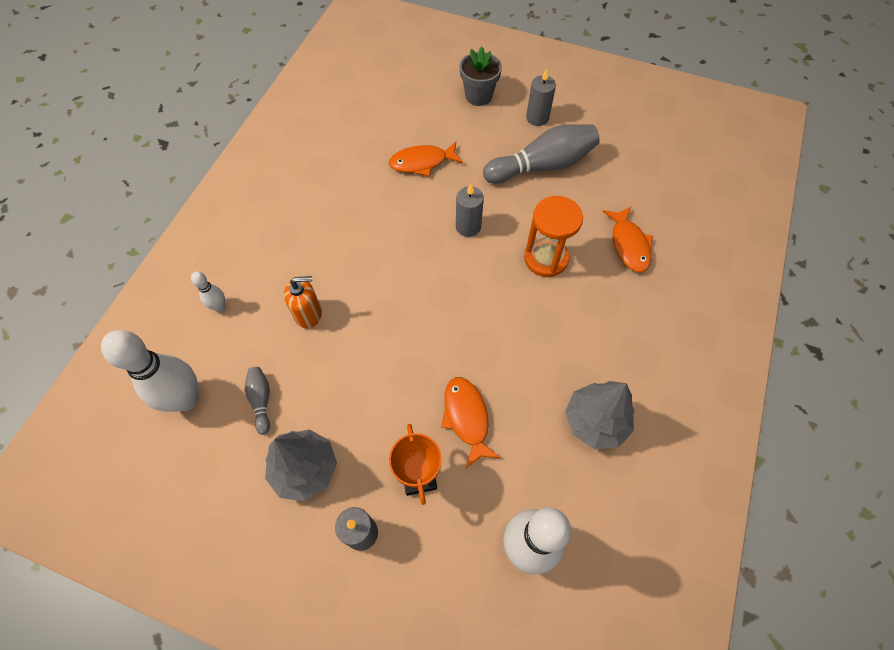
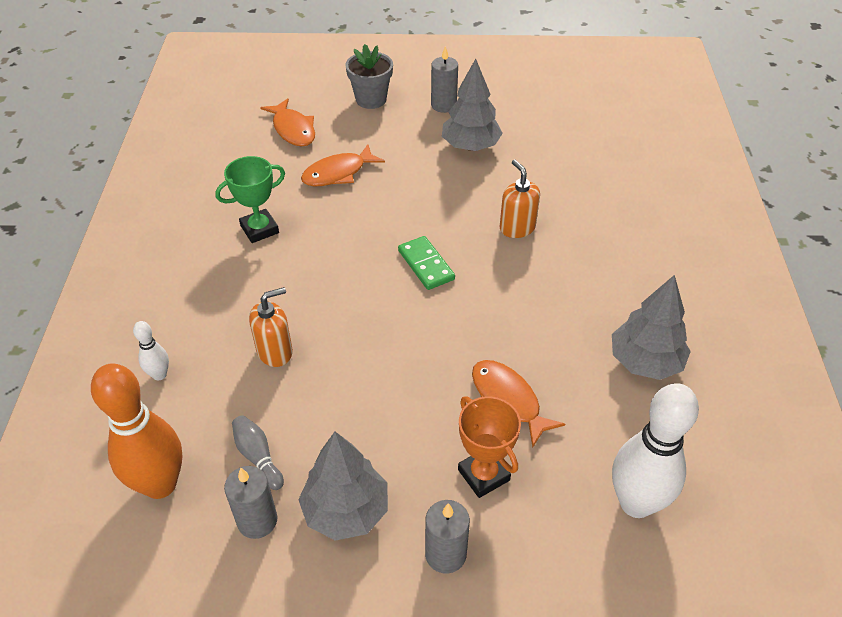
camera: 20 degrees left, 15 degrees down
white bowling pin [101,330,199,412] -> orange bowling pin [91,363,183,499]
grey candle [456,184,484,237] -> grey candle moved to [224,466,277,539]
grey bowling pin [483,124,600,184] -> grey tree [442,59,503,151]
orange hourglass [524,196,583,277] -> orange soap dispenser [500,160,540,238]
orange fish [602,207,653,272] -> orange fish moved to [260,99,315,146]
none -> green trophy [215,156,285,243]
none -> green domino [398,236,455,290]

